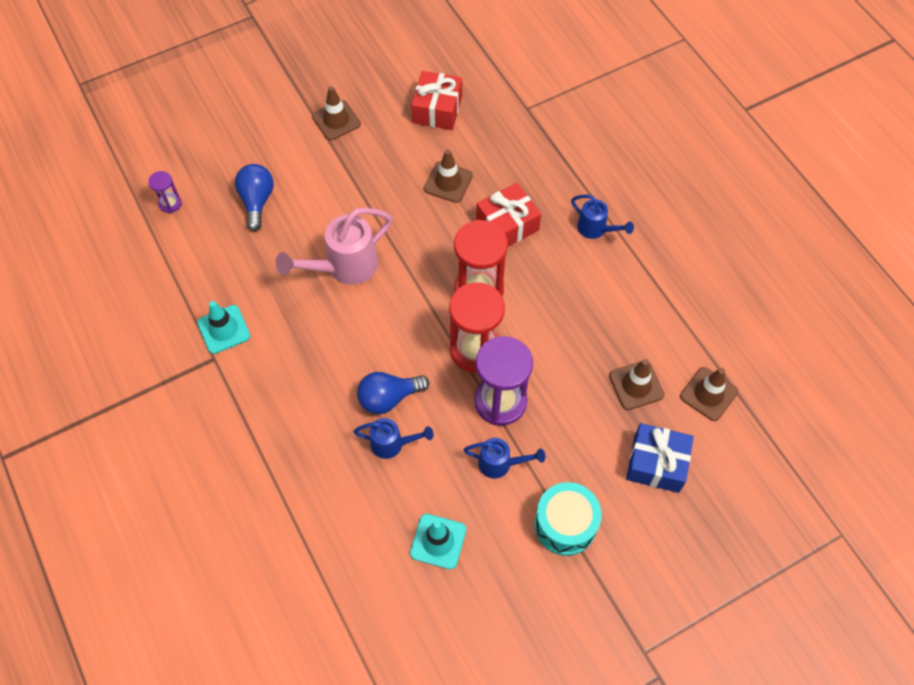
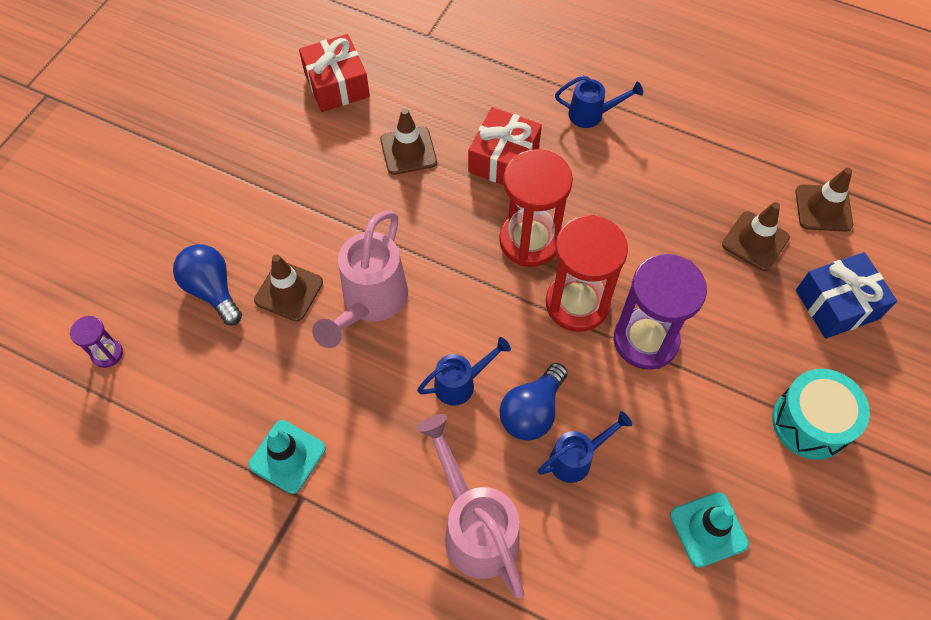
camera: 35 degrees left, 0 degrees up
brown traffic cone [312,86,361,140] -> brown traffic cone moved to [254,255,323,322]
blue watering can [464,438,545,479] -> blue watering can moved to [417,337,511,406]
none -> pink watering can [416,414,524,598]

